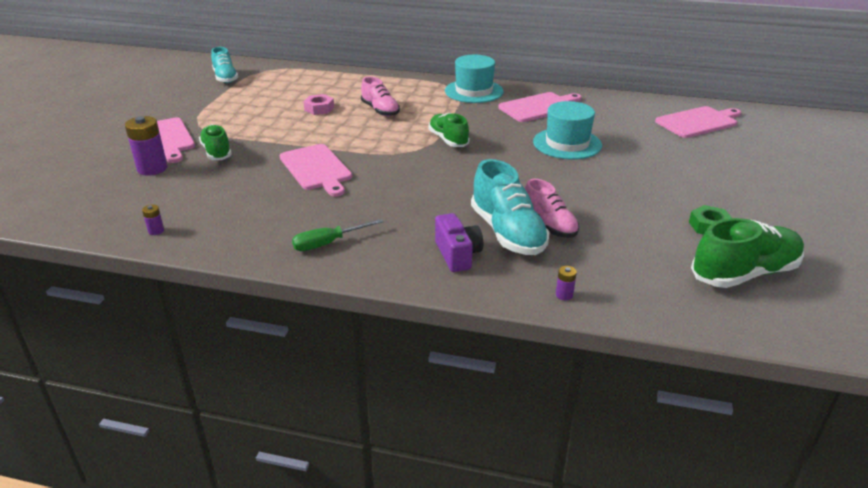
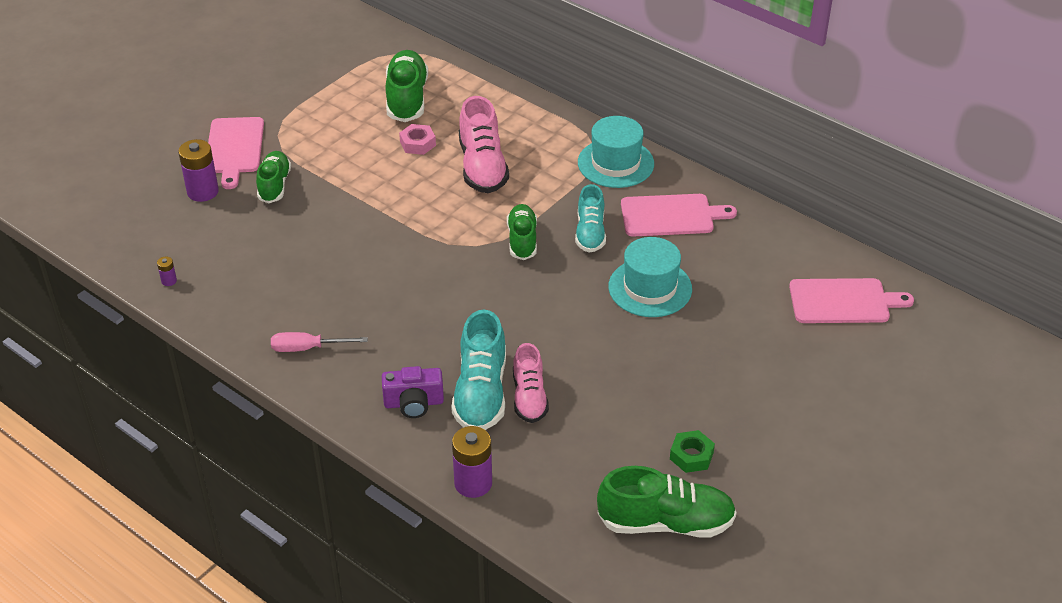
camera: 25 degrees right, 10 degrees up
turquoise shoe [211,47,238,83] -> turquoise shoe moved to [575,184,606,253]
pink cutting board [279,144,352,197] -> none
green screwdriver [292,219,383,251] -> pink screwdriver [271,332,368,352]
pink shoe [361,77,400,117] -> pink shoe [459,96,509,193], size x1.53
purple camera [435,213,483,272] -> purple camera turned 75 degrees clockwise [382,366,444,418]
purple battery [556,266,577,300] -> purple battery [452,426,492,498], size x2.18
none -> green shoe [385,50,428,122]

